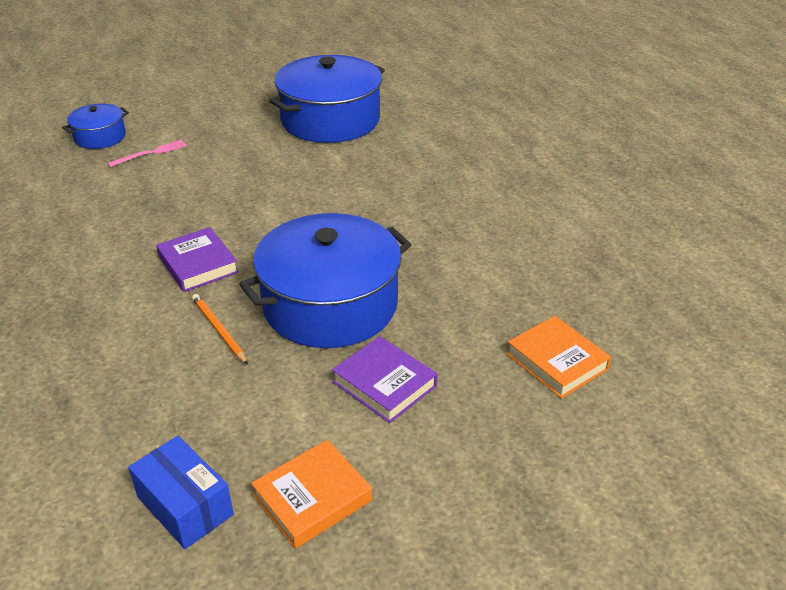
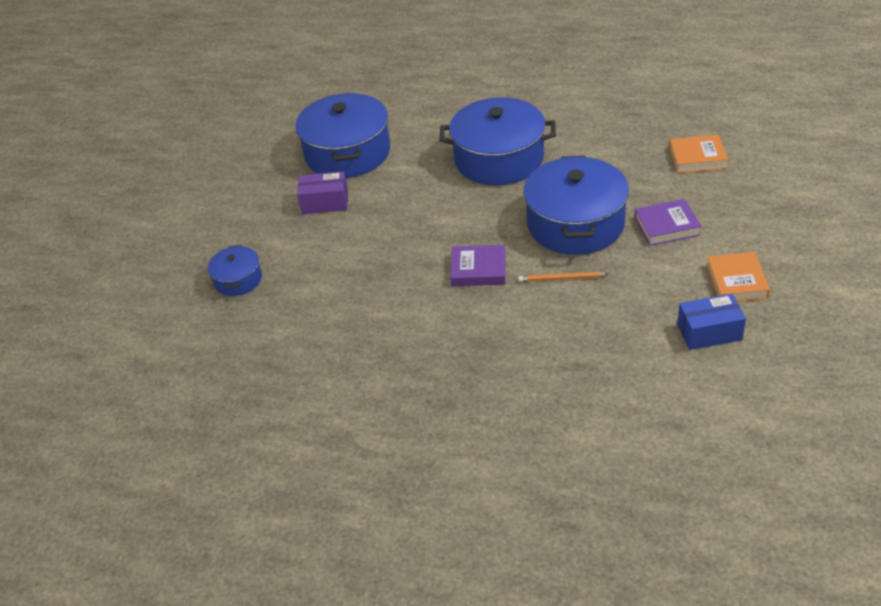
camera: 50 degrees left, 5 degrees up
pink fork [107,140,187,167] -> none
none -> purple box [297,171,348,214]
none -> blue pot [439,97,556,185]

